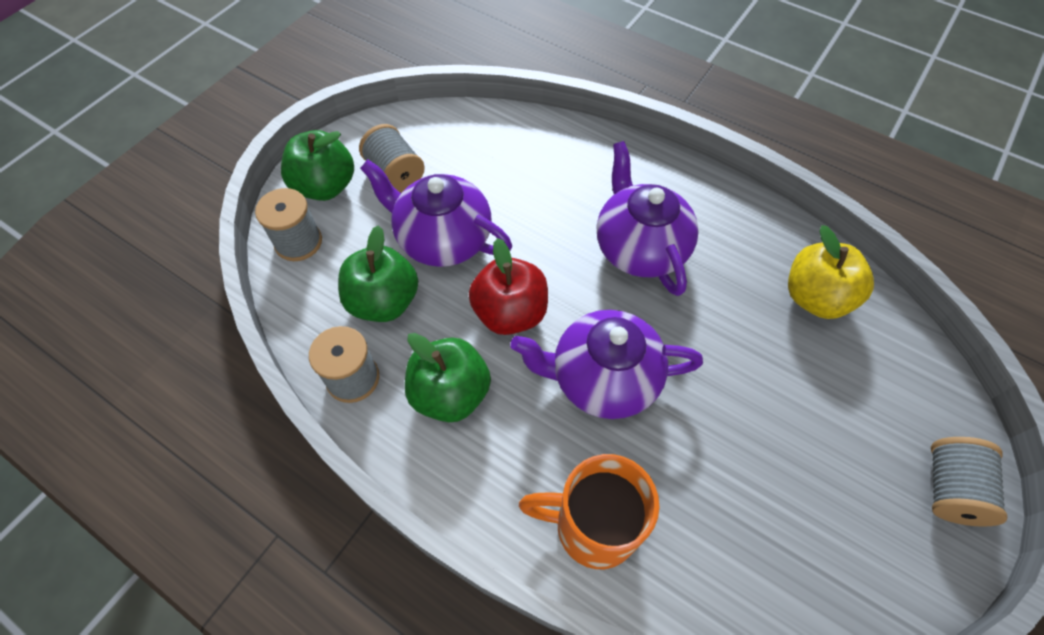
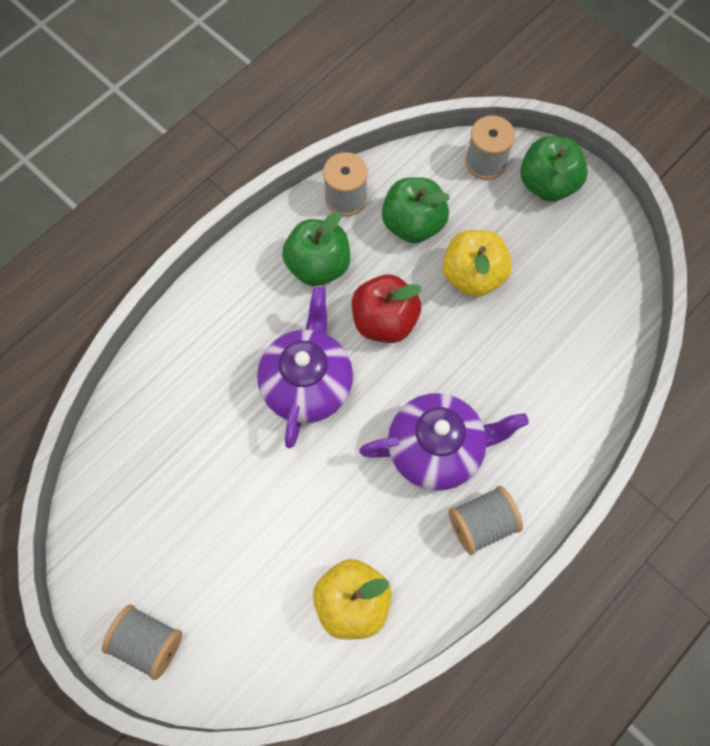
camera: 100 degrees right, 10 degrees up
grey spool [359,124,425,193] -> grey spool moved to [449,486,523,555]
purple teapot [360,160,512,267] -> yellow apple [443,230,512,297]
orange mug [519,454,660,569] -> none

